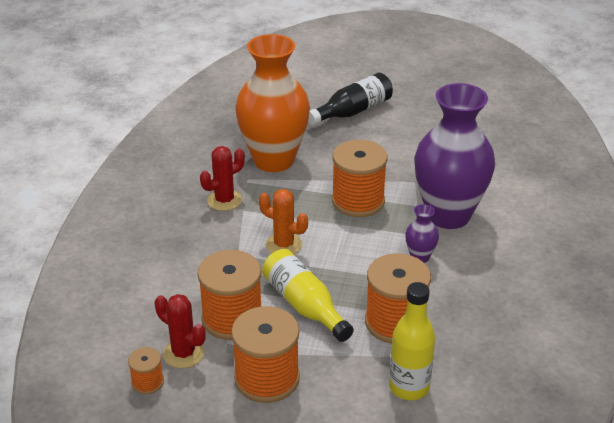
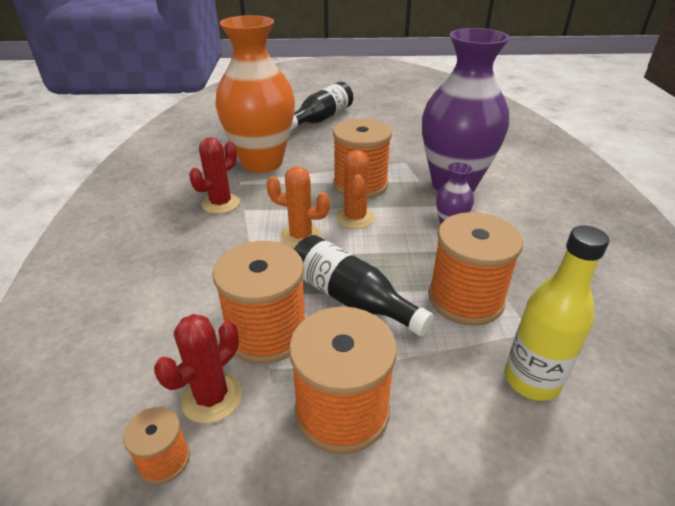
camera: 15 degrees left, 0 degrees up
red cactus [155,294,206,368] -> red cactus turned 75 degrees counterclockwise [154,314,242,423]
yellow bottle [262,249,354,342] -> black bottle [294,235,434,336]
none -> orange cactus [335,150,375,229]

